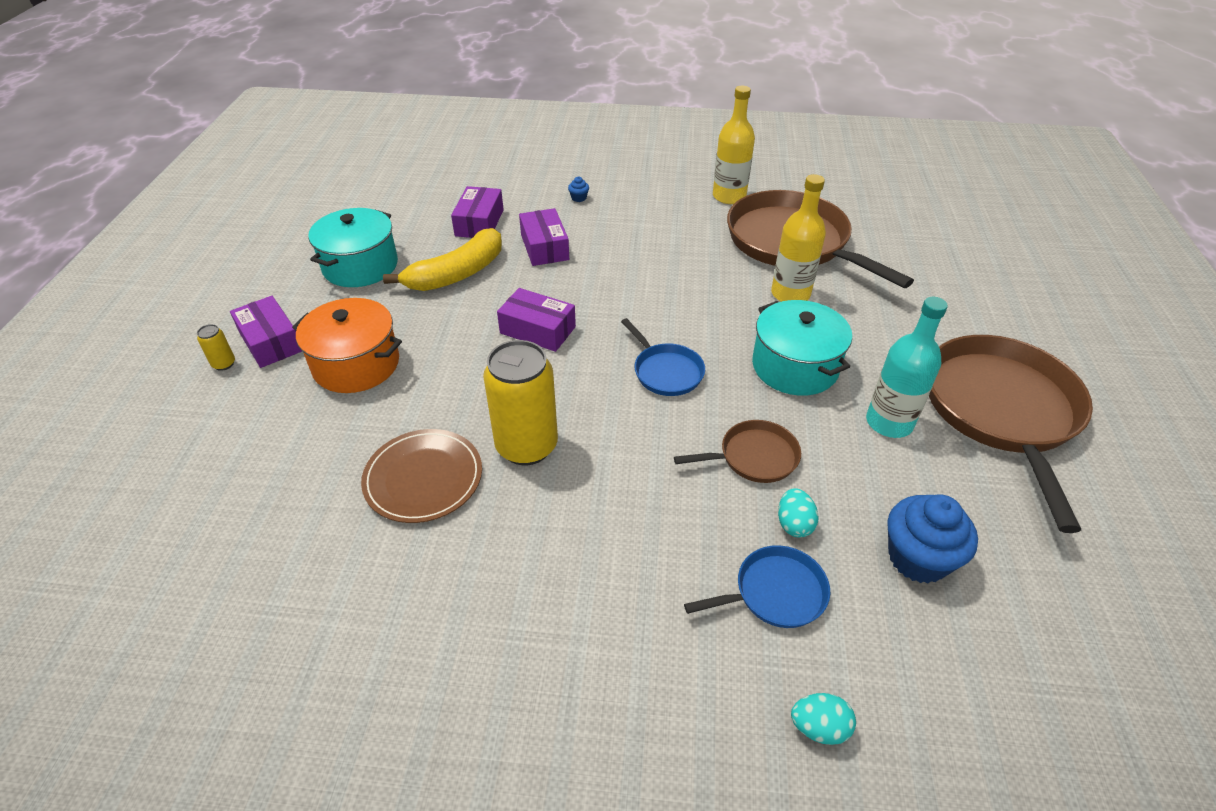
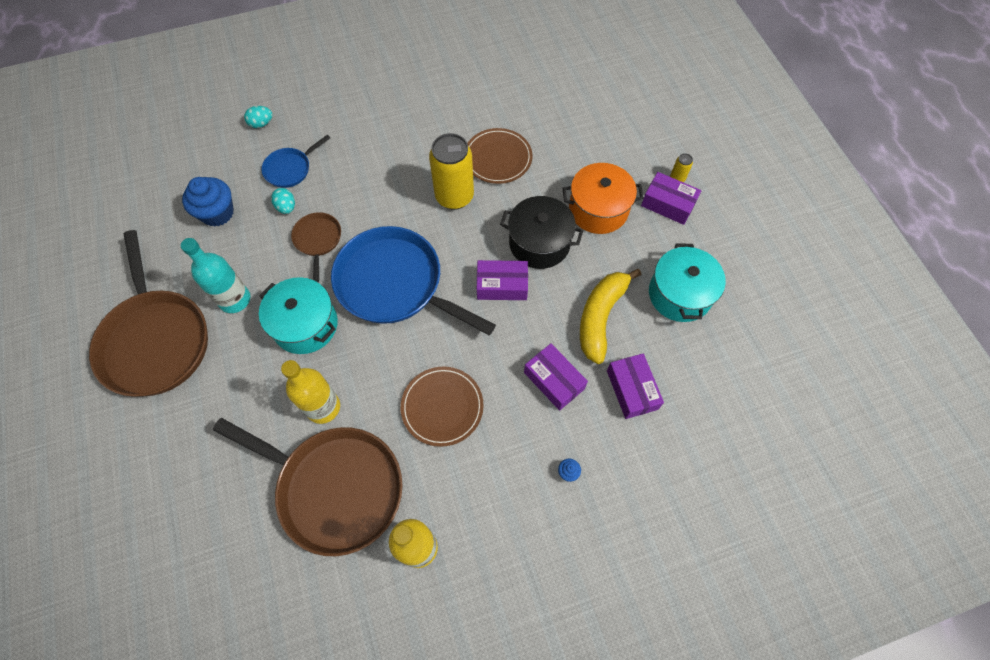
camera: 155 degrees right, 20 degrees up
blue pan [621,318,705,396] -> blue pan [331,226,496,335], size x2.10
brown pan [674,420,801,483] -> brown pan turned 120 degrees clockwise [291,212,341,282]
none -> brown plate [401,367,484,447]
none -> black pot [500,196,583,269]

